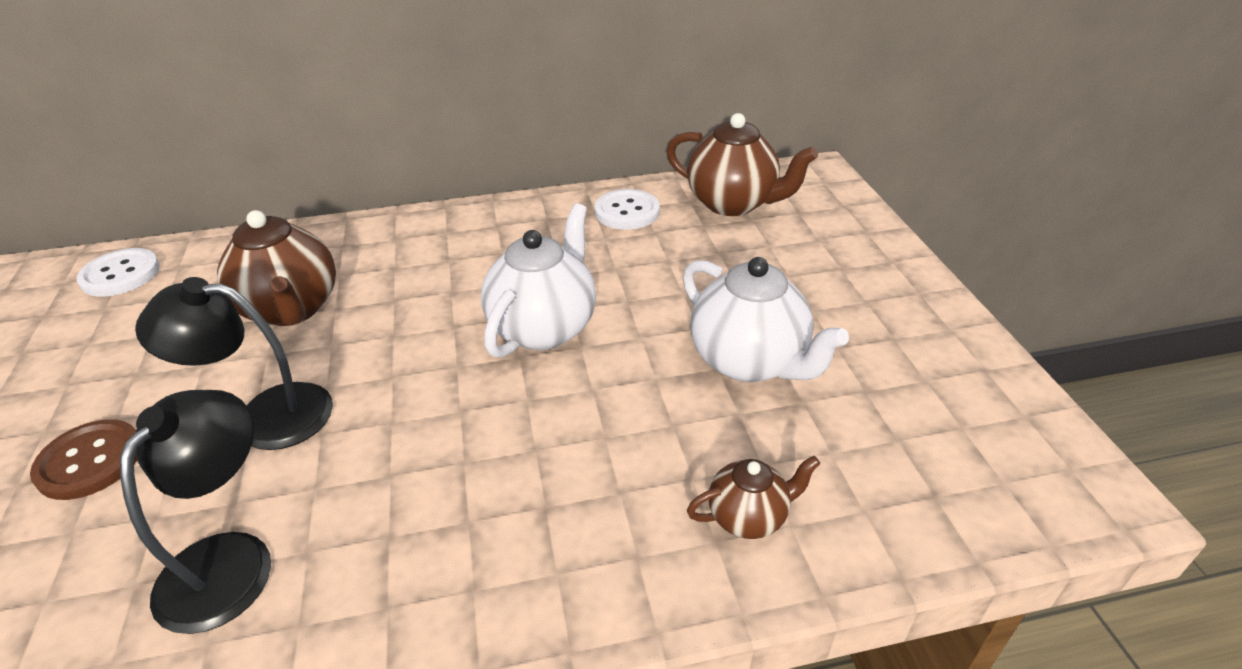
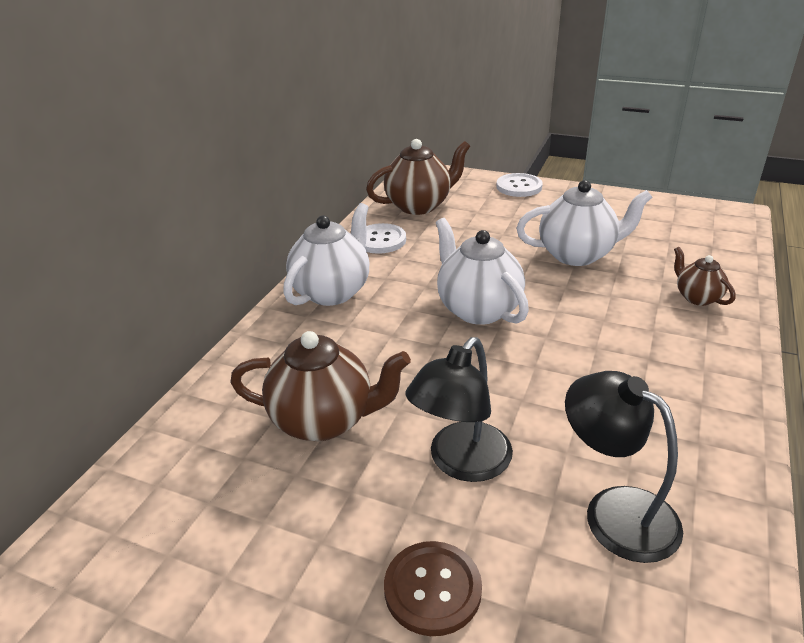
camera: 55 degrees left, 5 degrees down
white button [77,248,160,297] -> white button moved to [496,173,543,197]
brown teapot [687,456,820,539] -> brown teapot turned 45 degrees counterclockwise [674,247,736,306]
none -> white teapot [283,203,369,306]

